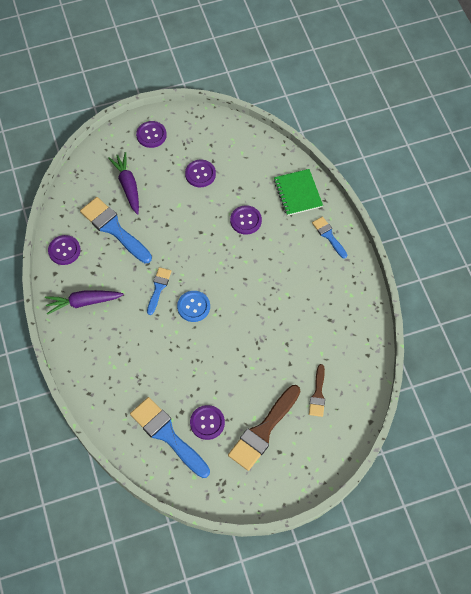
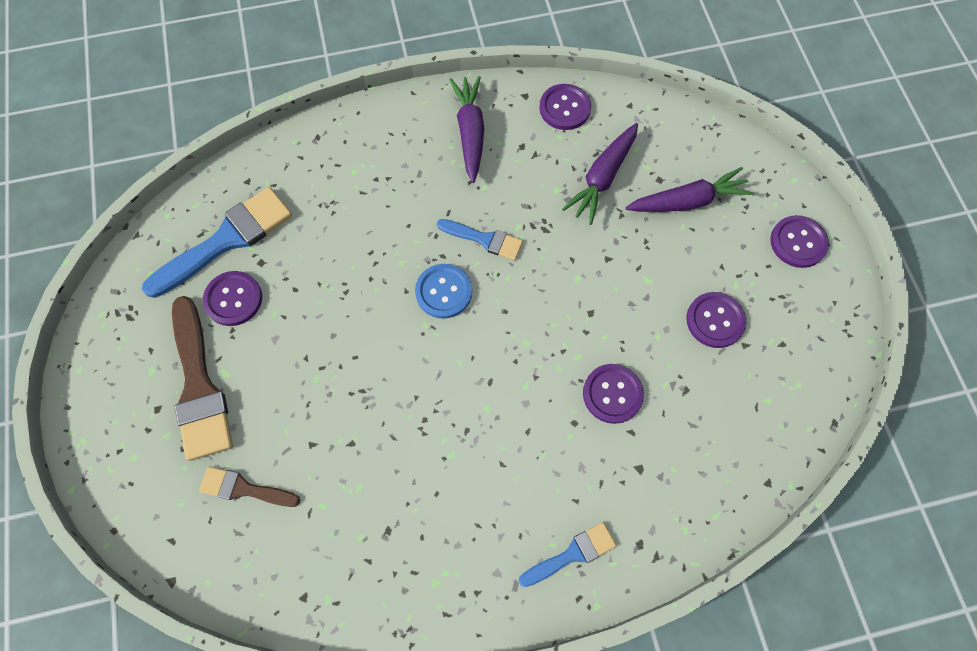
camera: 95 degrees right, 5 degrees up
blue brush [80,197,152,263] -> purple carrot [562,123,638,225]
brown brush [228,385,300,471] -> brown brush turned 150 degrees counterclockwise [172,296,233,461]
green notebook [274,169,323,216] -> none

